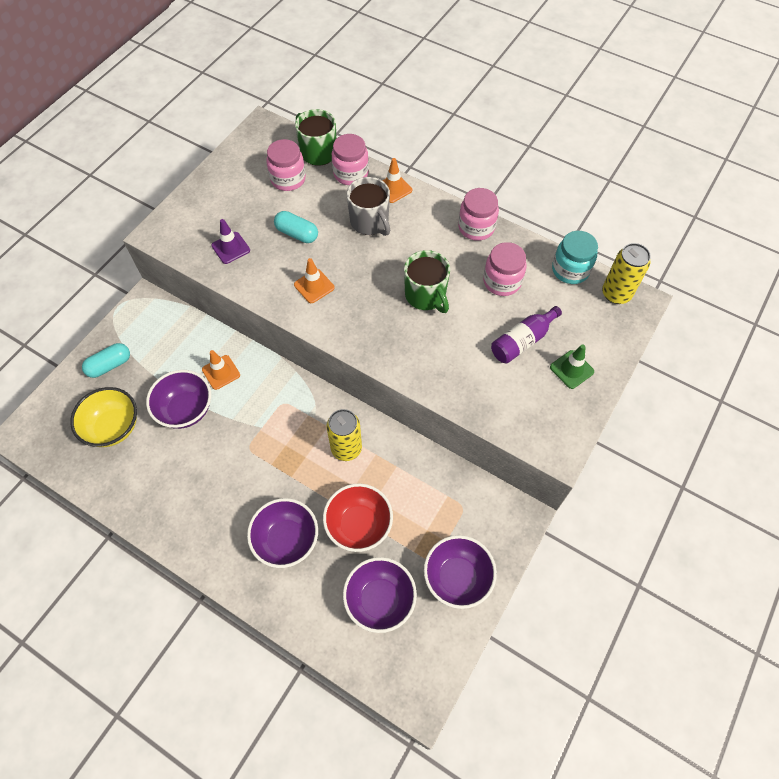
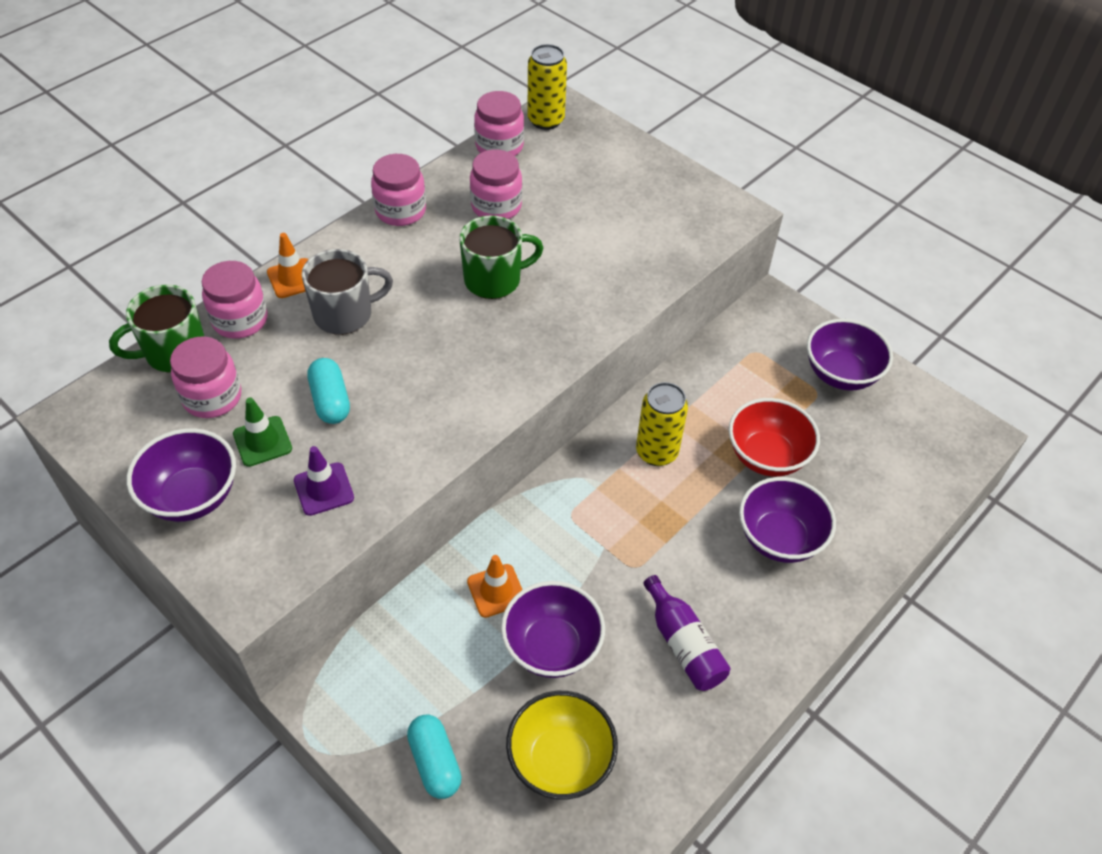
camera: 80 degrees left, 10 degrees down
turquoise capsule [274,211,318,243] -> turquoise capsule turned 60 degrees counterclockwise [307,358,350,424]
orange traffic cone [294,258,335,303] -> none
purple bowl [343,557,417,633] -> purple bowl moved to [127,428,236,522]
purple bottle [491,306,562,364] -> purple bottle moved to [643,575,730,691]
green traffic cone [550,345,594,389] -> green traffic cone moved to [233,397,292,467]
turquoise jar [552,231,598,284] -> pink jar [474,91,524,156]

